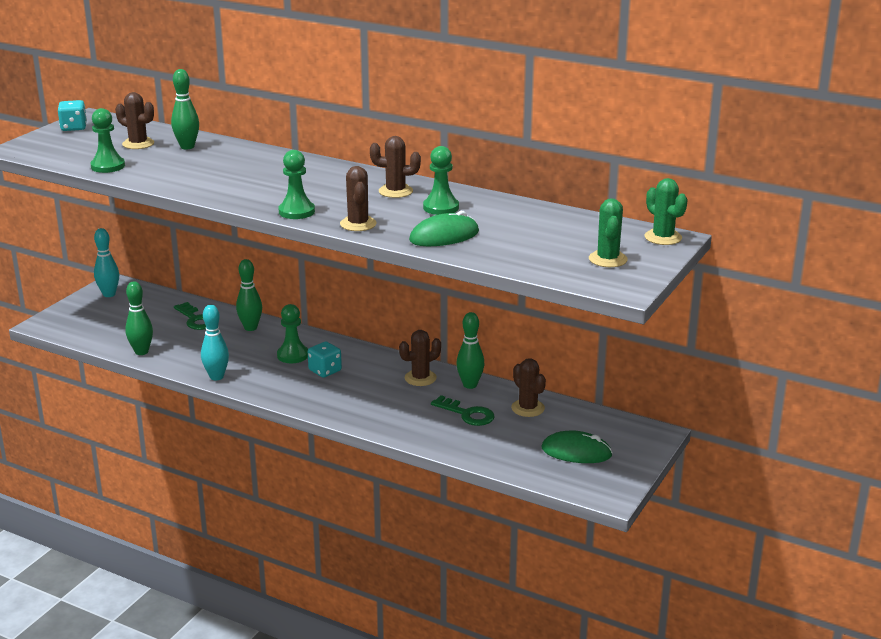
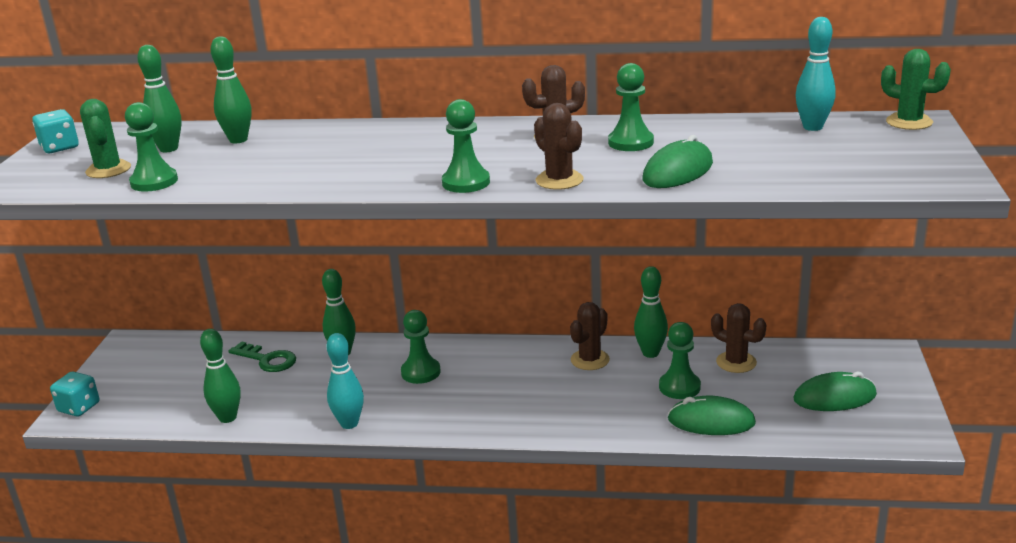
camera: 20 degrees left, 0 degrees up
turquoise bowling pin [94,228,119,297] -> turquoise bowling pin moved to [796,17,836,131]
brown cactus [115,92,154,149] -> green bowling pin [137,45,182,152]
turquoise dice [308,342,342,378] -> turquoise dice moved to [50,372,100,416]
green key [431,395,494,426] -> green pawn [659,322,701,399]
green cactus [589,198,628,267] -> green cactus moved to [80,99,131,178]
none -> green mouse [668,396,756,435]

